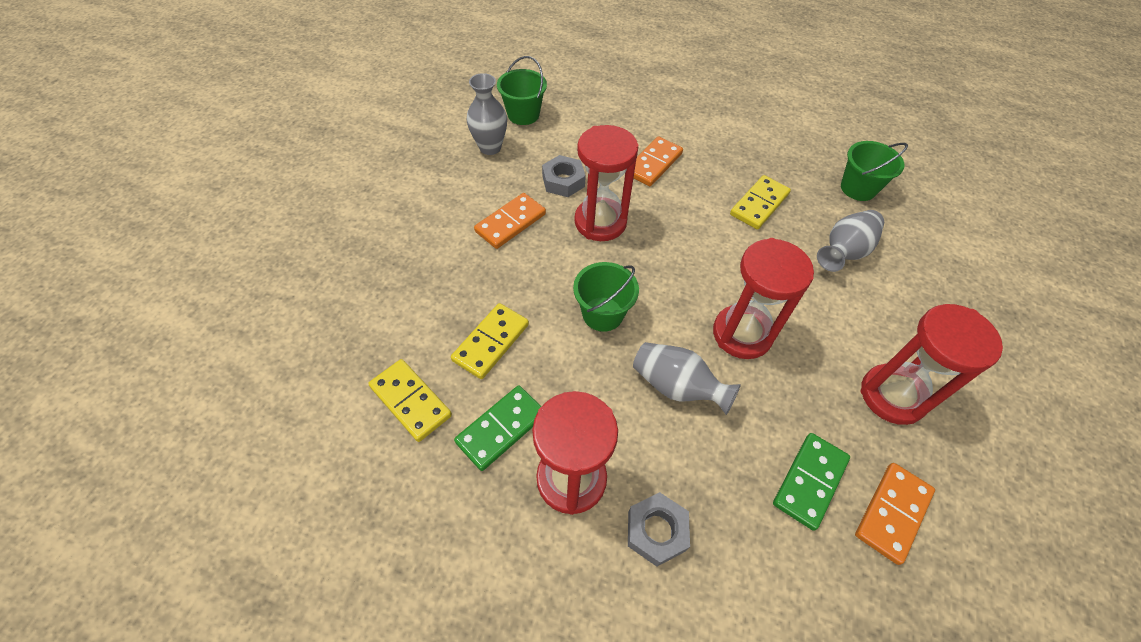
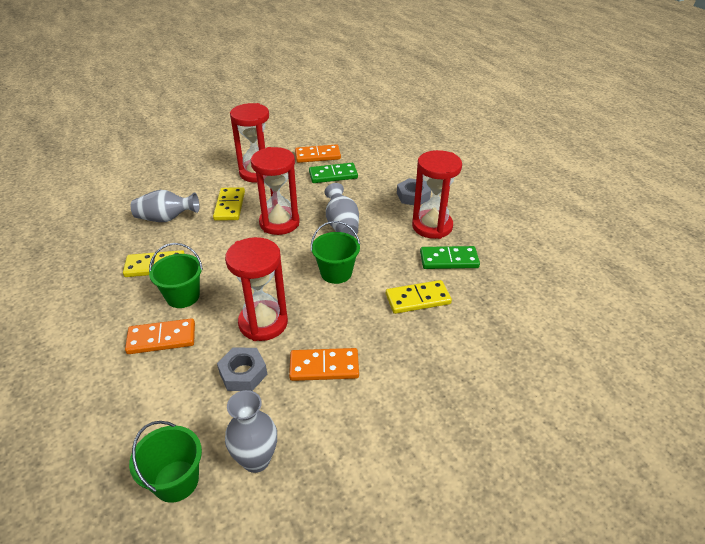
camera: 135 degrees left, 15 degrees down
yellow domino [368,359,452,442] -> yellow domino moved to [213,187,245,221]
green bucket [841,141,908,201] -> green bucket moved to [149,243,203,308]

